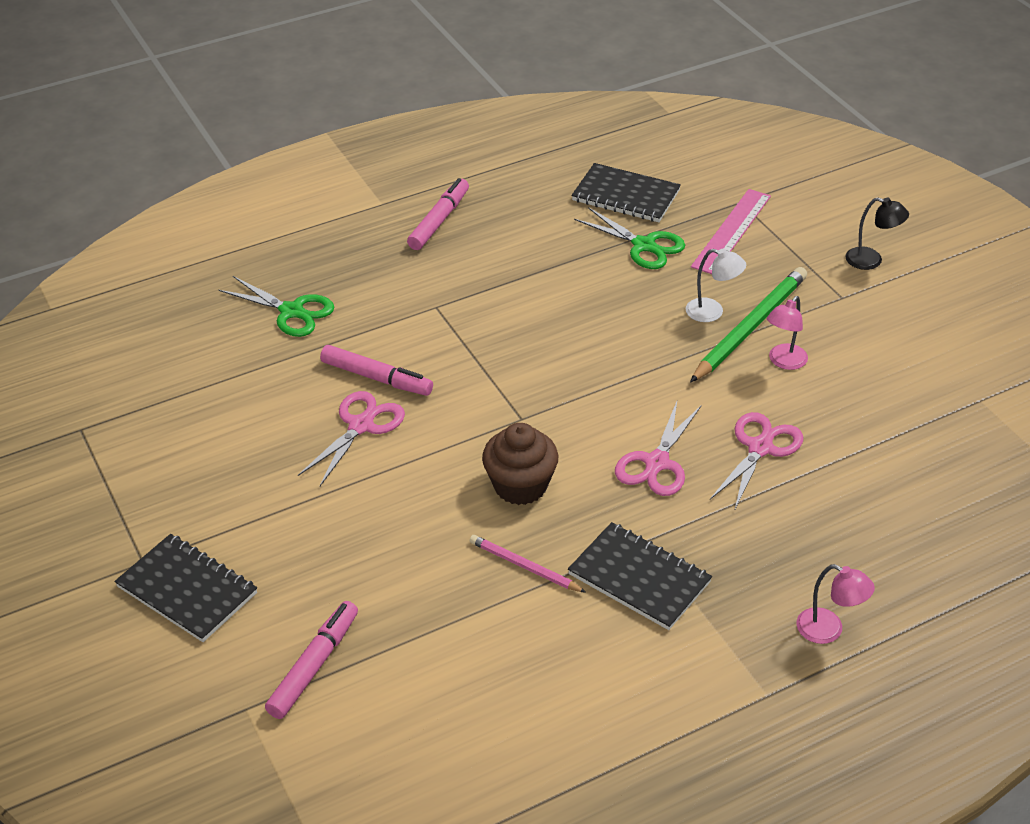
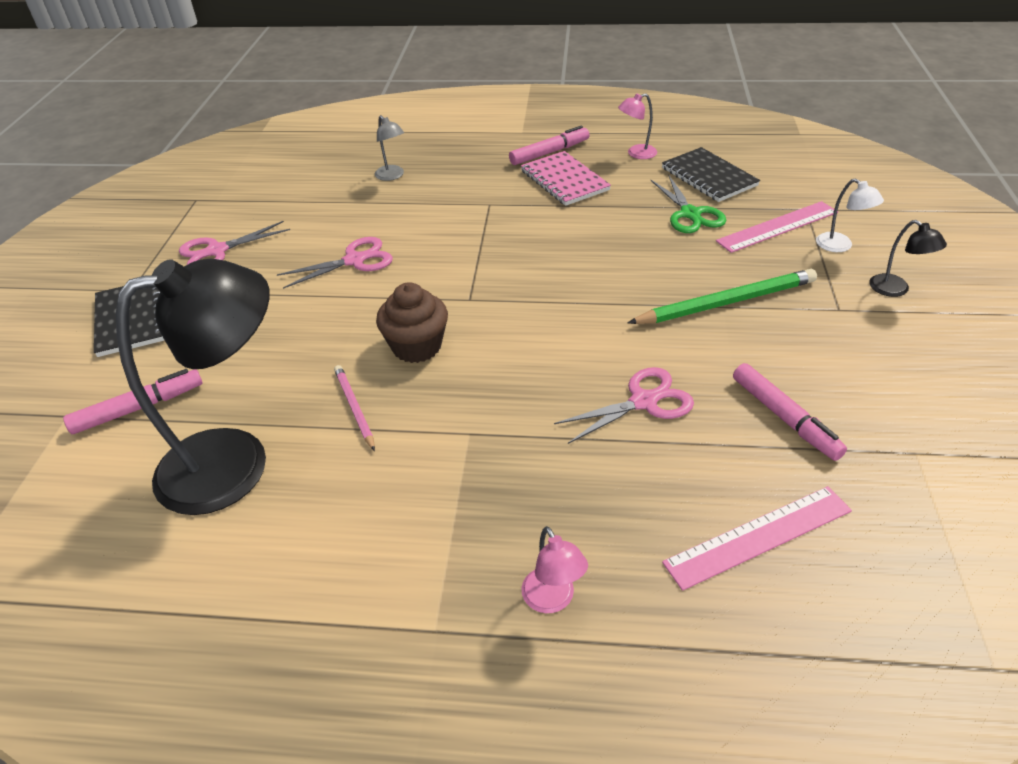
camera: 35 degrees right, 0 degrees up
green scissors [218,276,334,337] -> grey lamp [375,115,404,181]
pink marker [320,345,433,396] -> pink marker moved to [733,363,847,461]
black notebook [568,522,712,630] -> none
pink scissors [615,401,702,496] -> pink scissors moved to [179,221,290,265]
white lamp [686,249,746,322] -> white lamp moved to [816,178,884,252]
pink lamp [767,296,808,370] -> pink lamp moved to [618,93,657,159]
none -> black lamp [116,258,270,515]
none -> pink notebook [521,151,611,206]
none -> pink ruler [662,486,852,591]

